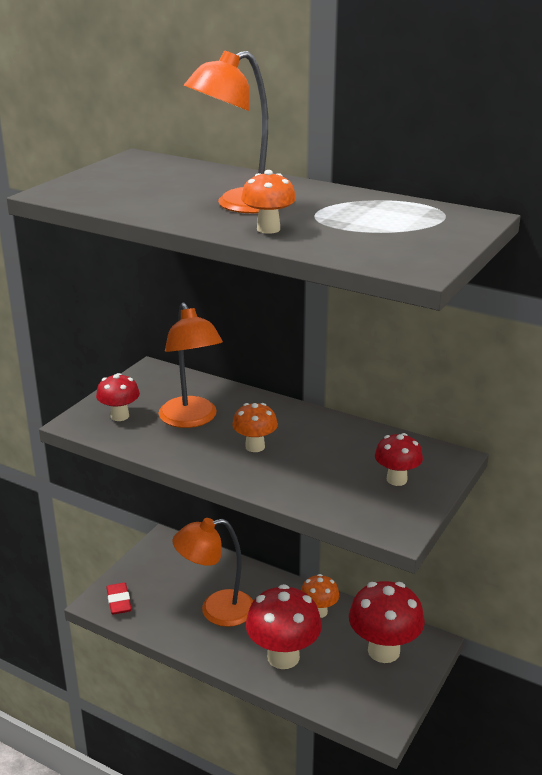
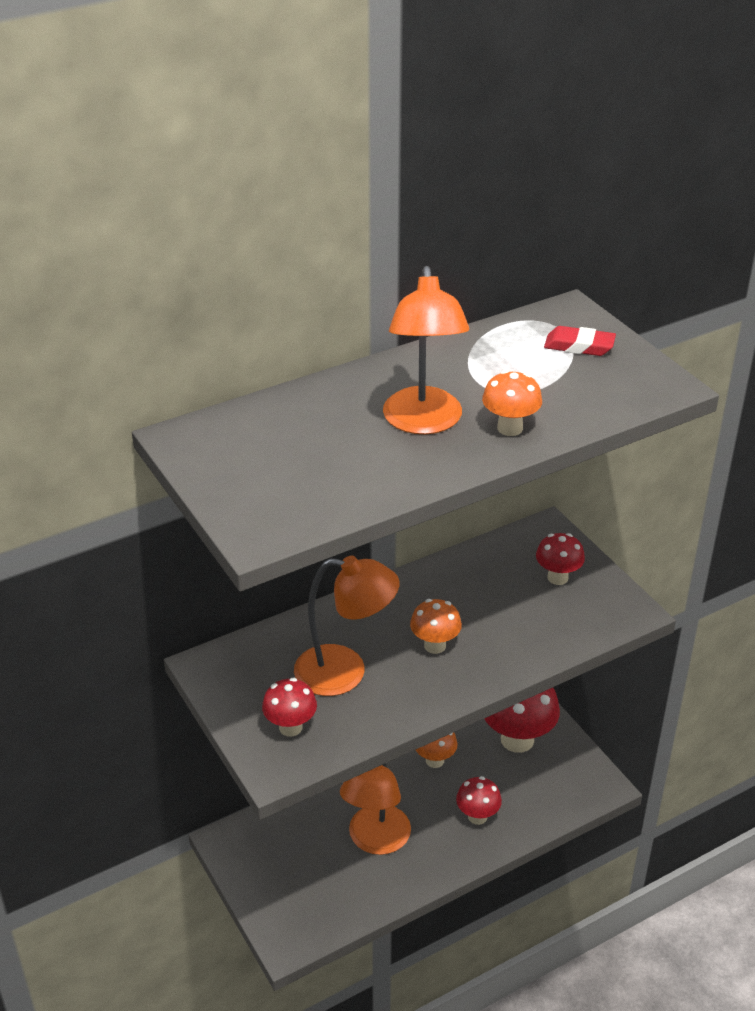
camera: 60 degrees left, 10 degrees up
red eraser [107,583,131,615] -> red eraser moved to [544,326,616,356]
red mushroom [246,584,322,669] -> red mushroom [456,776,502,825], size x0.55

